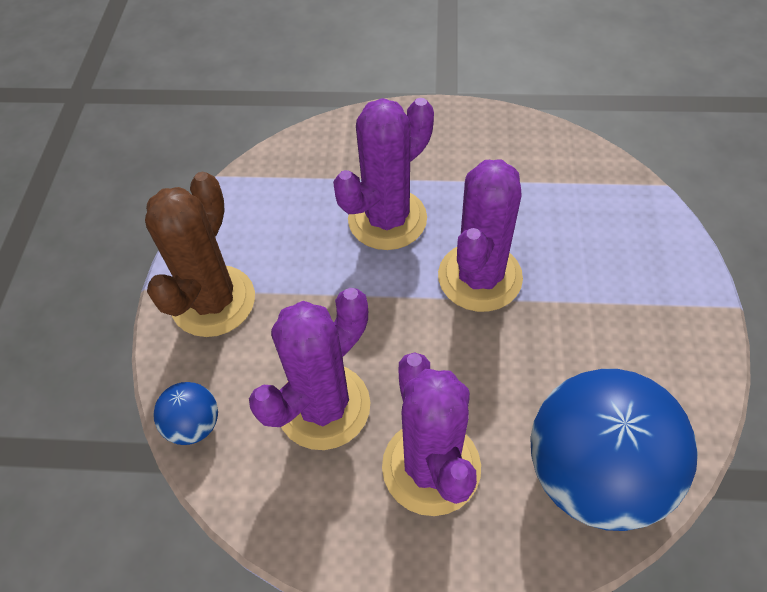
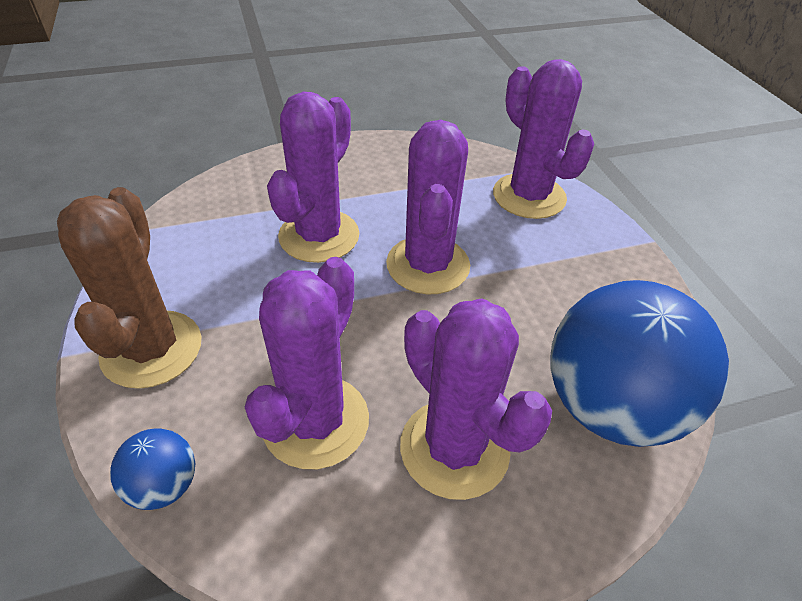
camera: 25 degrees left, 10 degrees down
none -> purple cactus [493,59,594,219]

